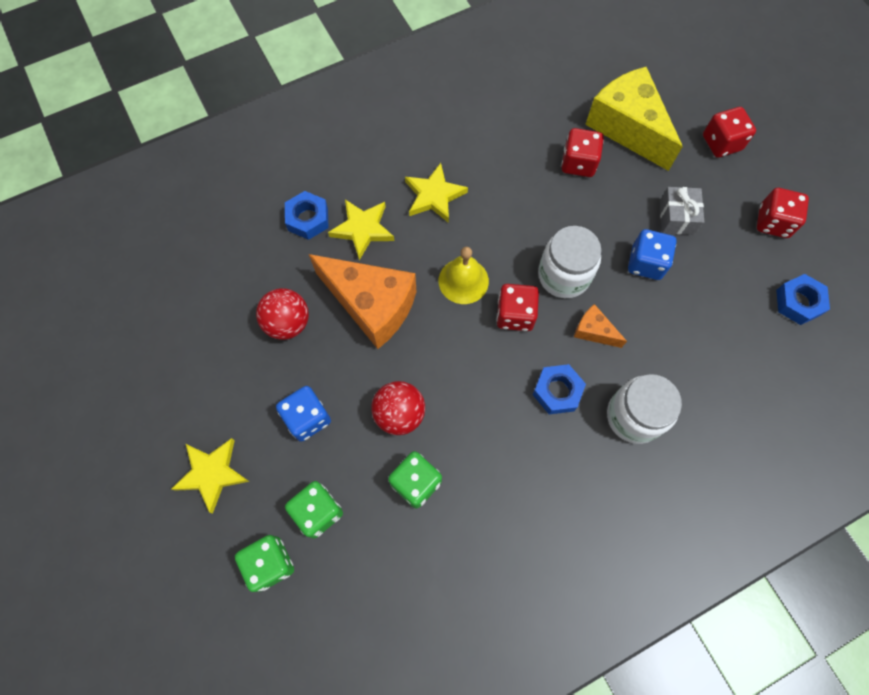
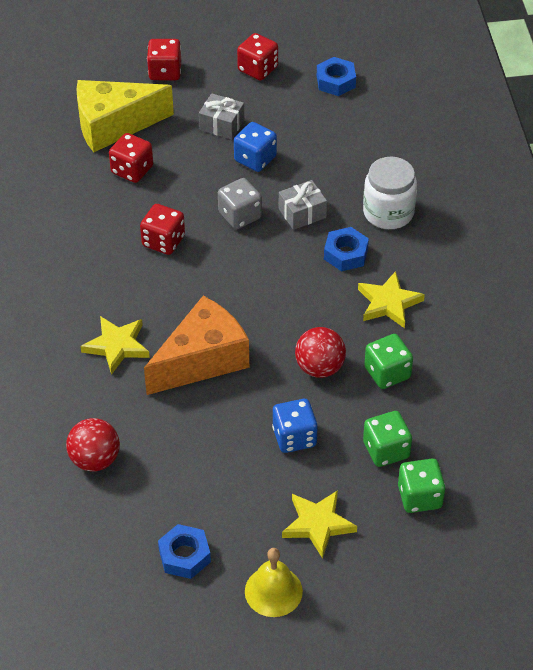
camera: 70 degrees left, 20 degrees down
red ball [256,288,309,340] -> red ball moved to [66,418,120,472]
blue nut [285,191,329,240] -> blue nut moved to [158,524,211,579]
yellow star [405,163,468,223] -> yellow star moved to [358,271,425,328]
yellow bell [439,247,489,304] -> yellow bell moved to [245,548,303,617]
red dice [497,284,539,331] -> red dice moved to [140,204,185,255]
white jar [538,226,601,298] -> grey dice [218,178,262,229]
orange cheese [574,304,627,348] -> grey gift [279,180,327,230]

